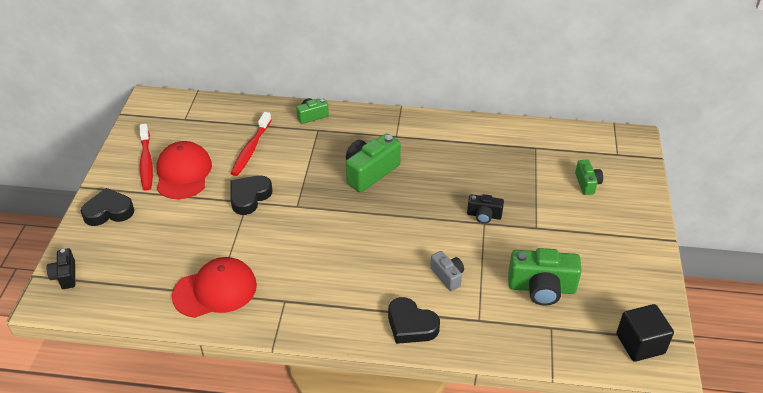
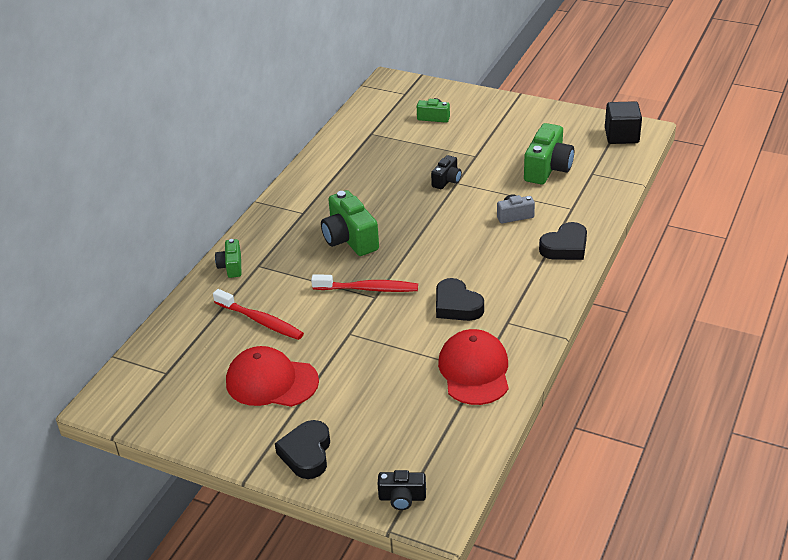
camera: 70 degrees left, 5 degrees down
red toothbrush [140,124,153,191] -> red toothbrush moved to [311,274,418,292]
black heart [230,175,273,215] -> black heart moved to [436,278,484,321]

